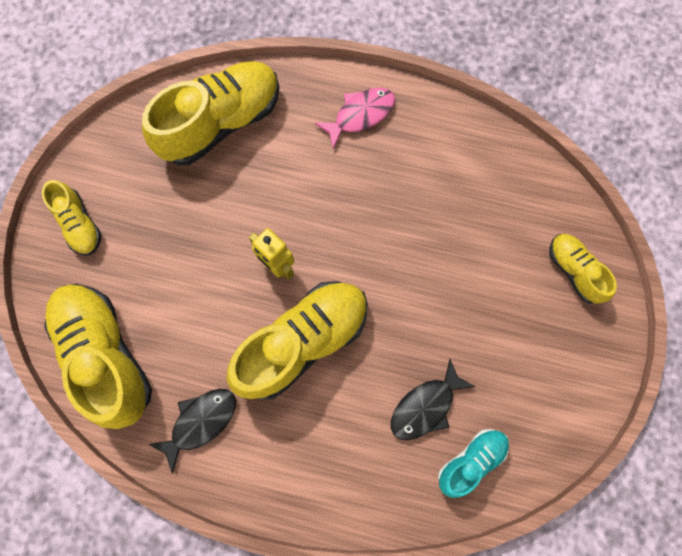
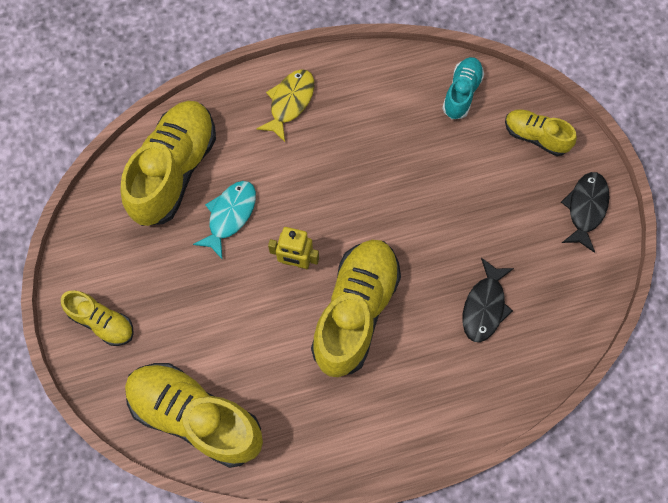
camera: 30 degrees left, 5 degrees down
black fish [149,389,236,474] -> black fish moved to [561,172,610,253]
pink fish [315,88,395,149] -> yellow fish [256,69,314,142]
turquoise shoe [438,429,509,498] -> turquoise shoe moved to [442,57,484,119]
none -> turquoise fish [193,181,256,260]

